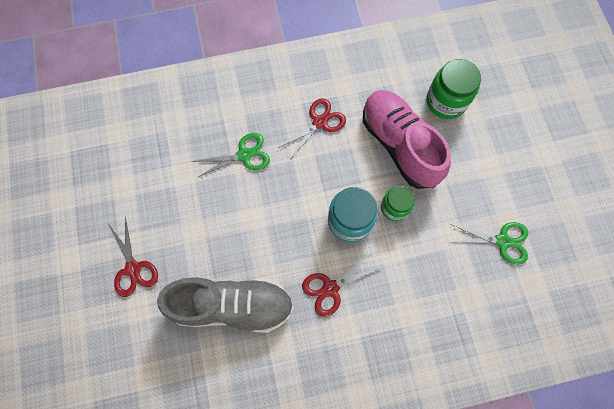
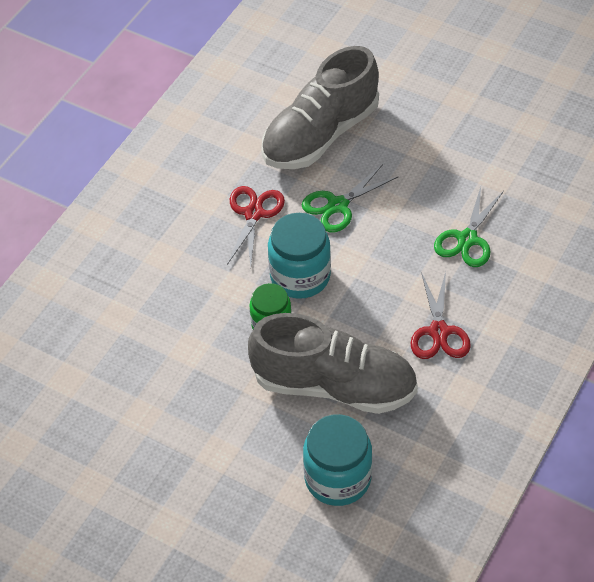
camera: 135 degrees right, 20 degrees down
red scissors [108,217,158,297] -> none
pink shoe [363,90,451,189] -> grey shoe [248,313,418,414]
green jar [426,59,481,119] -> turquoise jar [303,414,372,506]
green scissors [451,222,528,265] -> green scissors moved to [302,164,398,232]

